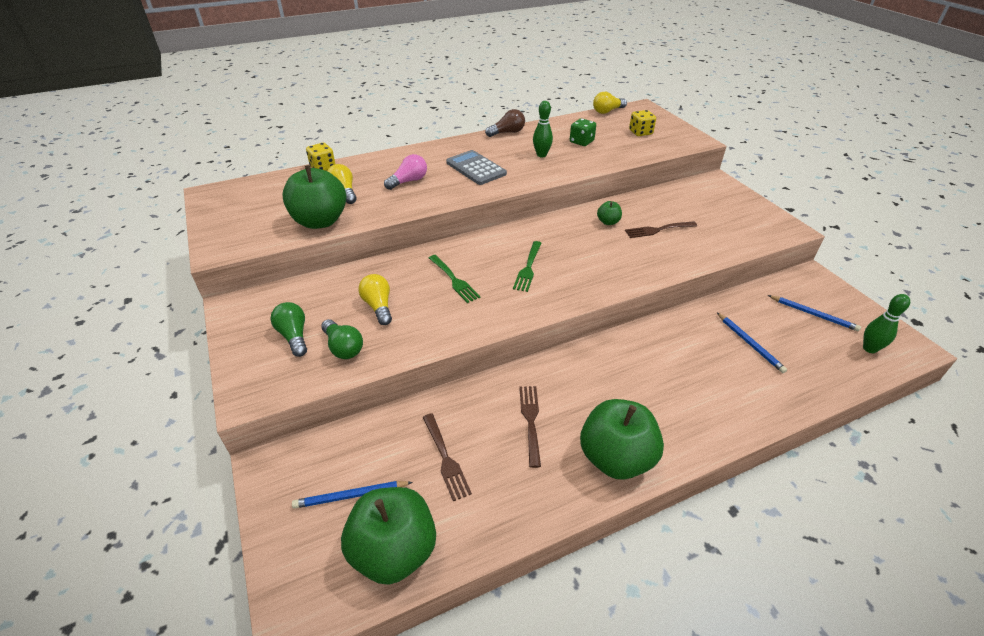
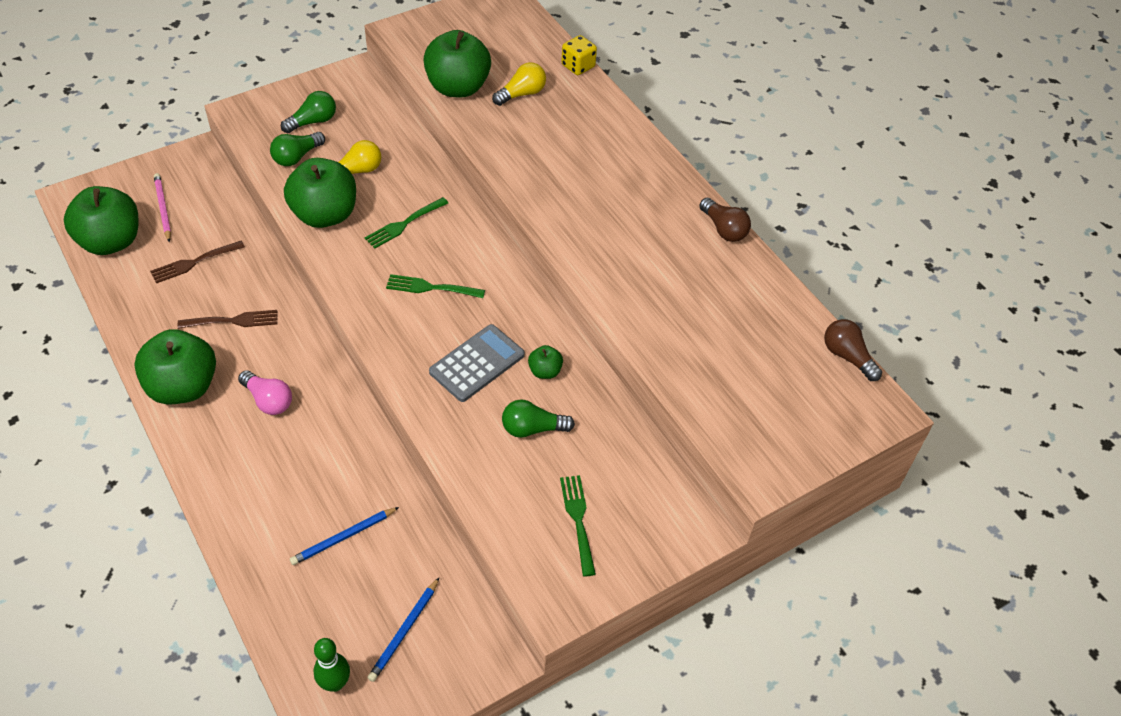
camera: 80 degrees right, 10 degrees up
blue pencil [292,481,413,509] -> pink pencil [154,173,171,242]
pink light bulb [384,154,427,190] -> pink light bulb moved to [238,370,292,415]
grey calculator [446,150,507,185] -> grey calculator moved to [429,324,525,402]
green bowling pin [533,101,553,157] -> none
green dice [570,118,596,146] -> none
yellow light bulb [593,92,627,114] -> brown light bulb [824,319,882,381]
brown fork [625,221,697,238] -> green light bulb [502,400,575,438]
yellow dice [629,110,656,136] -> none
none -> green apple [284,158,356,228]
none -> green fork [560,475,596,577]

